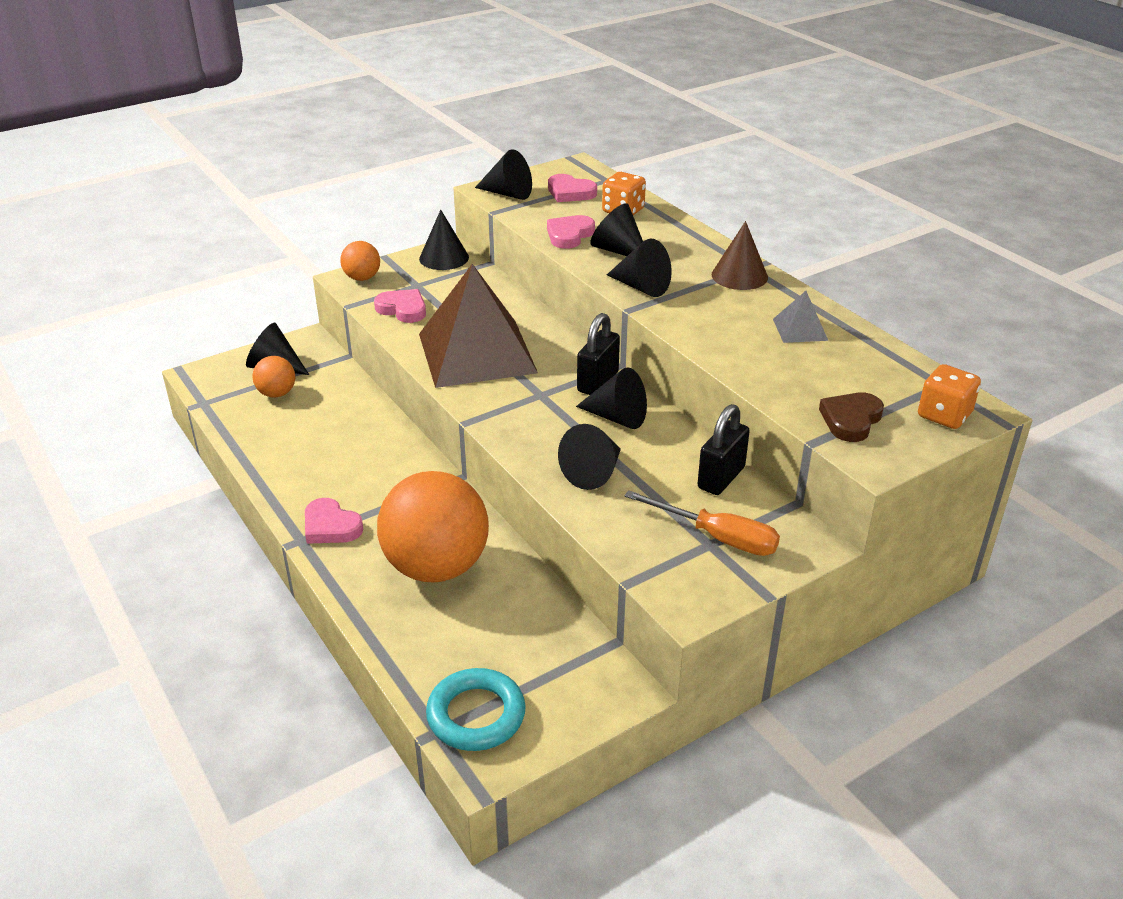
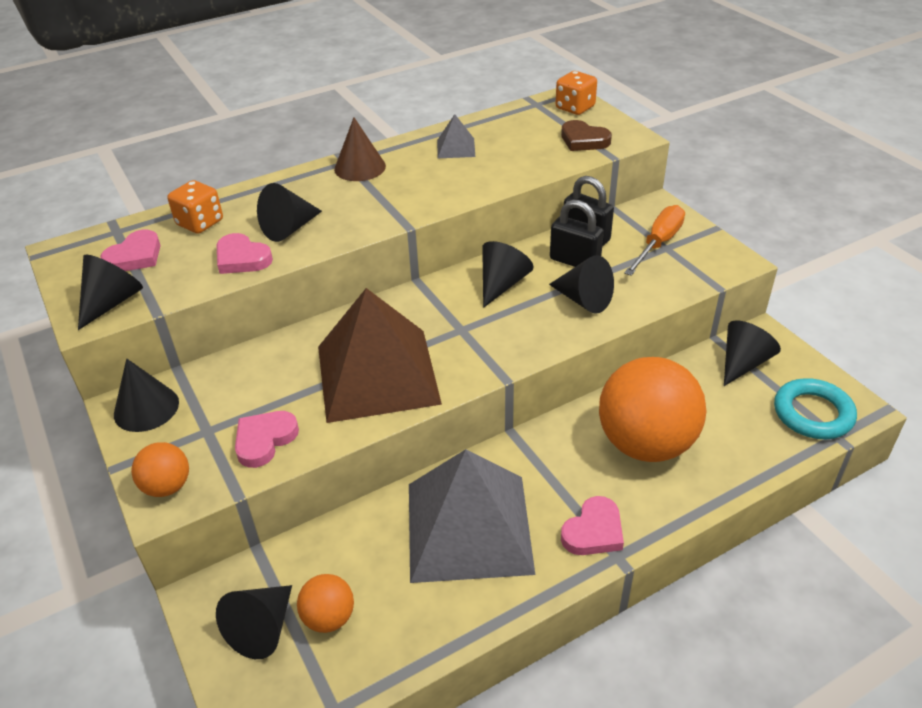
camera: 85 degrees left, 5 degrees up
black padlock [577,313,620,395] -> black padlock moved to [550,200,604,267]
black cone [607,238,672,297] -> black cone moved to [724,321,781,386]
none -> grey pyramid [409,449,535,583]

